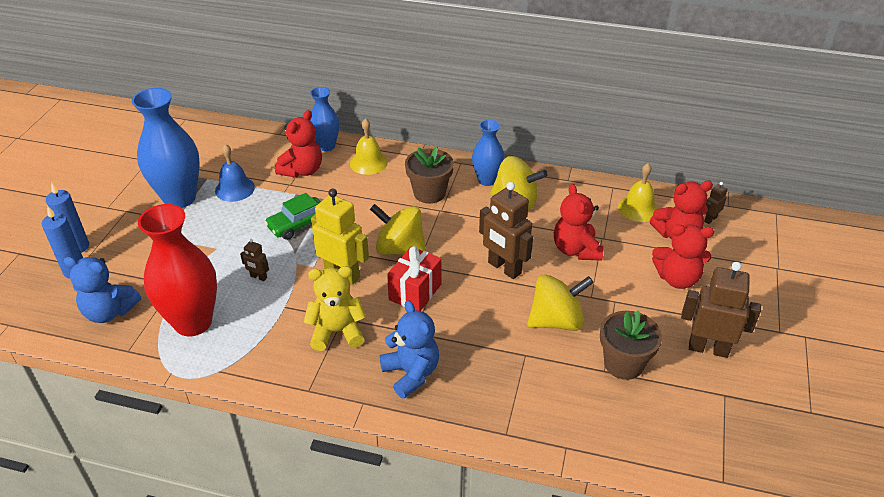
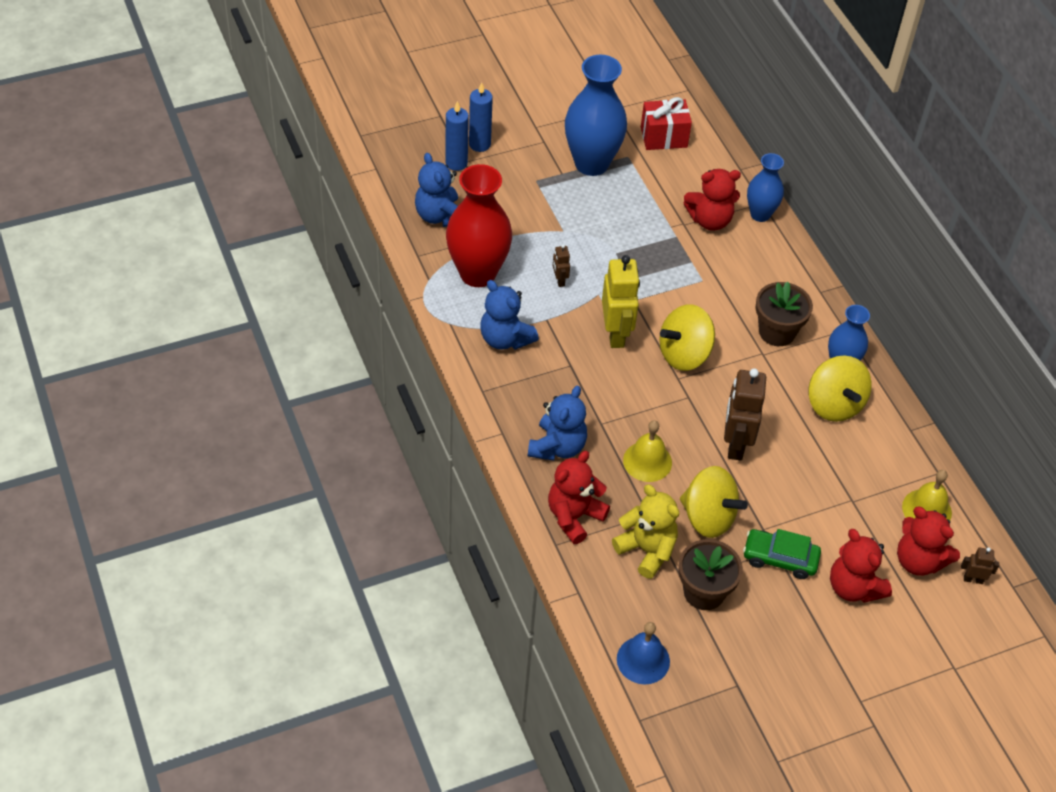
camera: 50 degrees right, 10 degrees up
blue bell [215,144,255,202] -> blue bell moved to [617,622,670,685]
green car [265,193,321,240] -> green car moved to [743,529,821,579]
yellow teddy bear [304,266,366,351] -> yellow teddy bear moved to [612,484,679,579]
yellow bell [350,118,388,175] -> yellow bell moved to [623,420,672,482]
yellow spinning top [370,204,426,255] -> yellow spinning top turned 105 degrees counterclockwise [659,304,715,371]
red gift [387,246,442,311] -> red gift moved to [641,97,692,150]
red teddy bear [554,184,603,261] -> red teddy bear moved to [548,451,610,544]
brown robot [681,262,761,358] -> none
none -> blue teddy bear [480,280,539,350]

